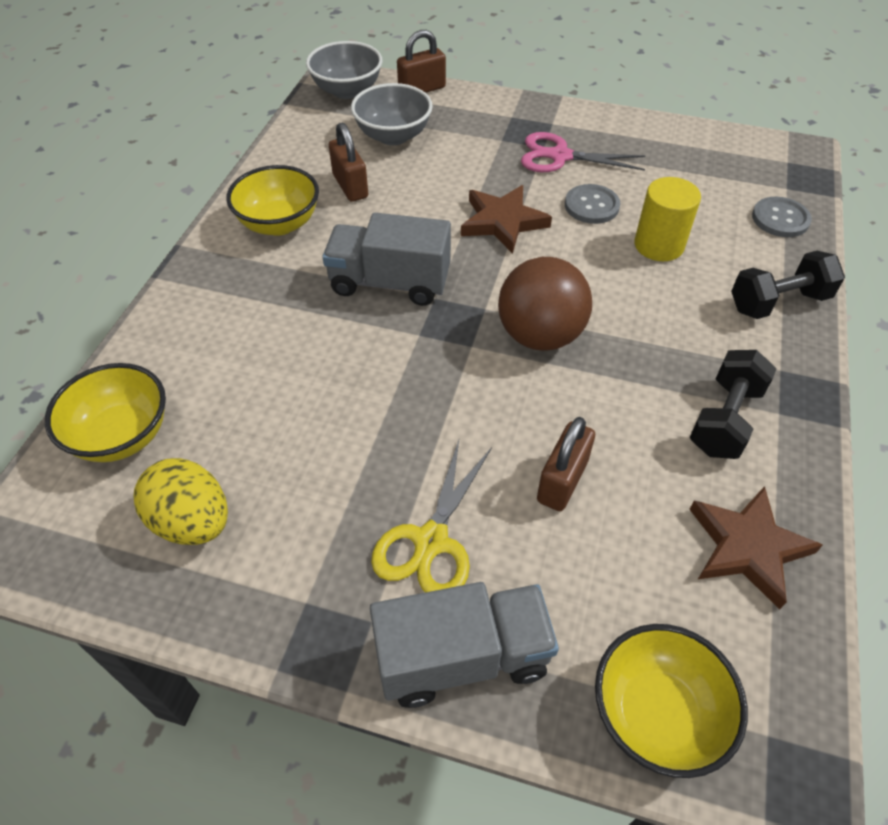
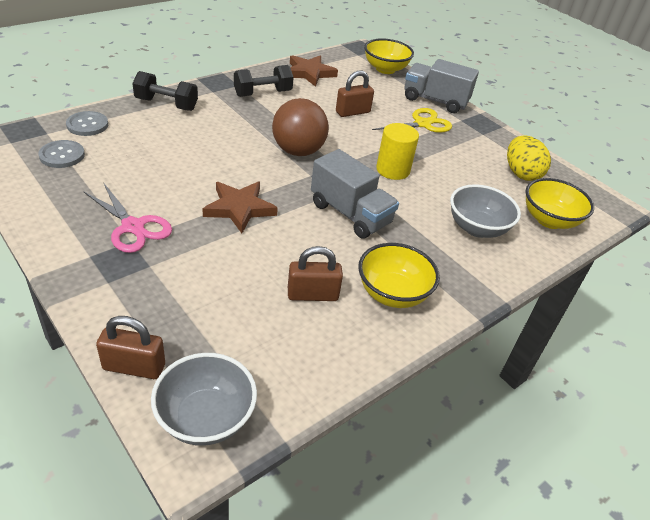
camera: 150 degrees left, 10 degrees down
brown padlock [329,123,368,202] -> brown padlock turned 75 degrees clockwise [288,246,343,301]
grey bowl [351,83,433,145] -> grey bowl moved to [450,184,521,238]
grey button [565,184,621,224] -> grey button moved to [38,140,85,168]
yellow cylinder [634,177,701,261] -> yellow cylinder moved to [376,123,419,180]

